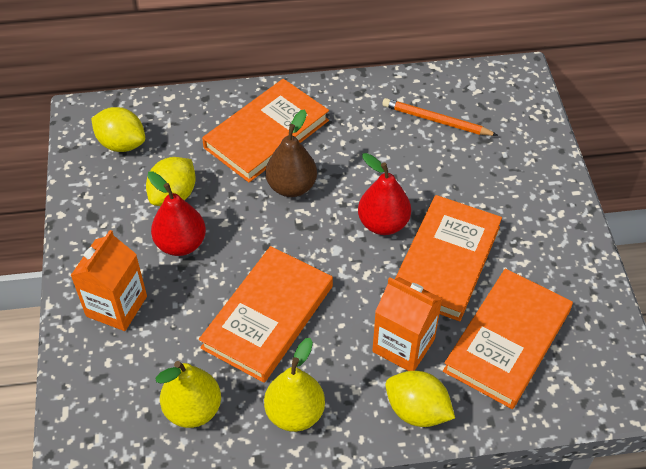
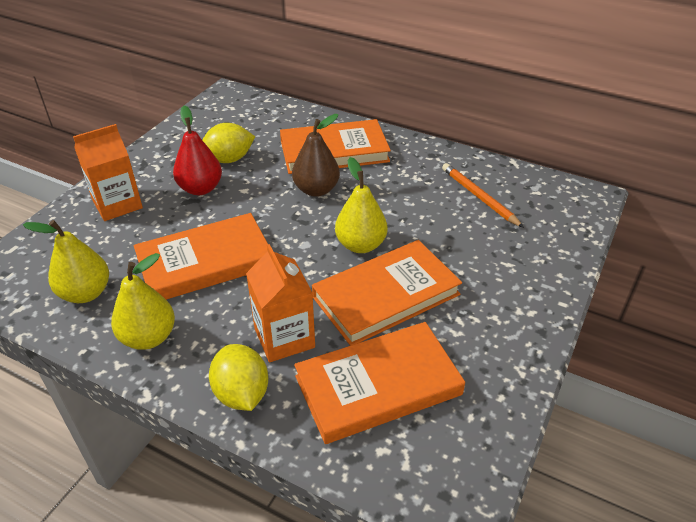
camera: 35 degrees right, 10 degrees down
yellow lemon [91,107,145,152] -> none
red pear [358,153,411,235] -> yellow pear [335,157,387,253]

